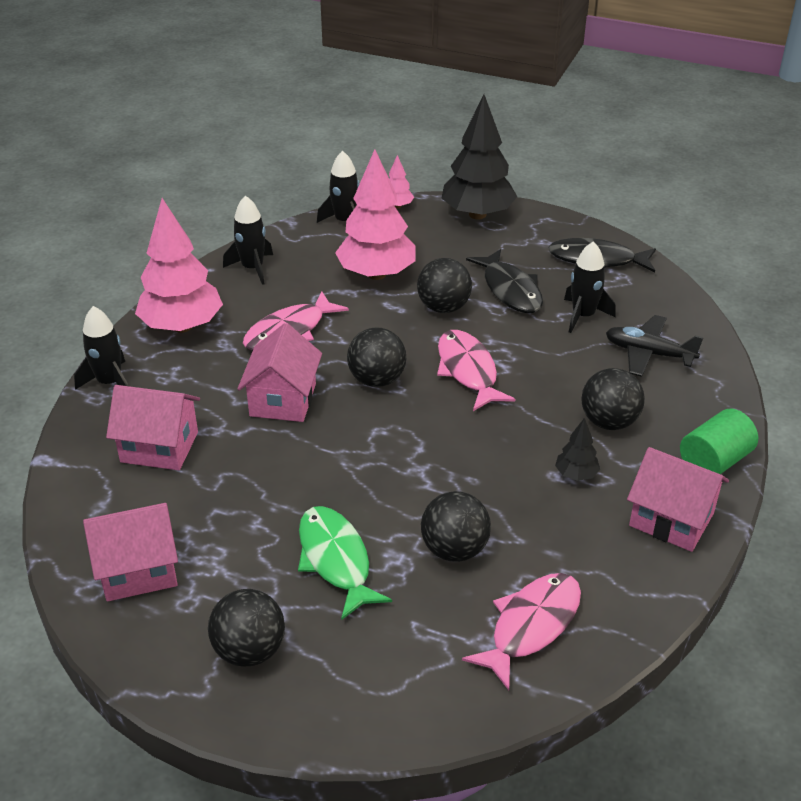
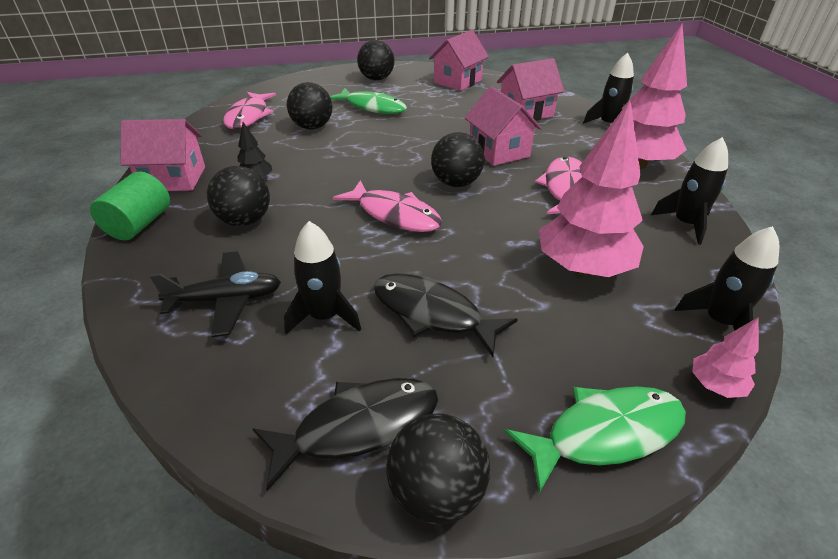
camera: 145 degrees right, 0 degrees up
black ball [417,258,472,313] -> black ball moved to [386,414,490,524]
black tree [442,94,517,219] -> green fish [504,386,686,493]

